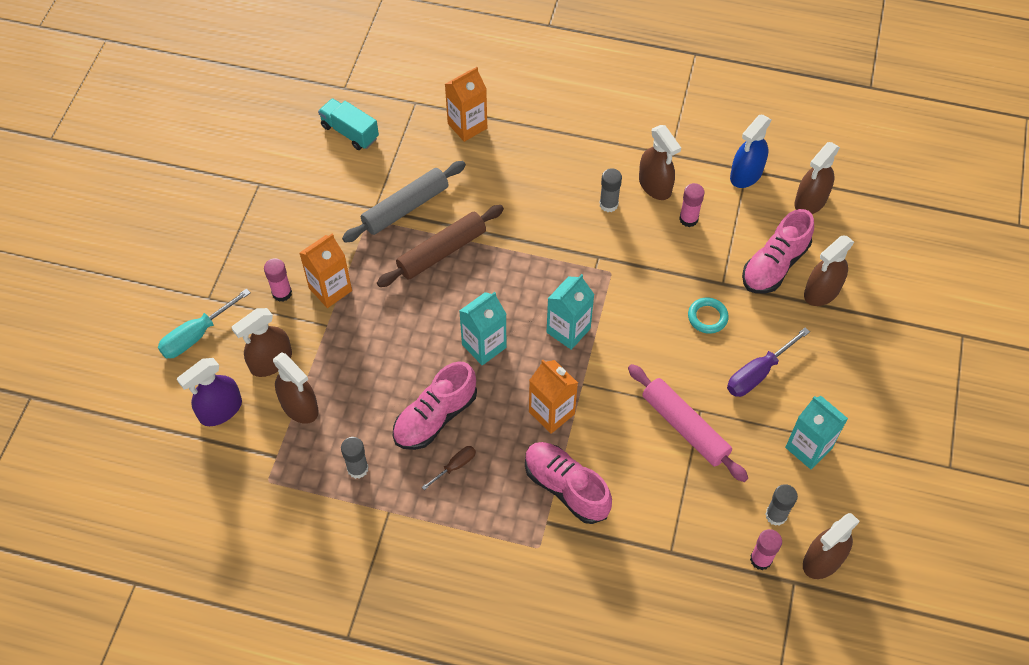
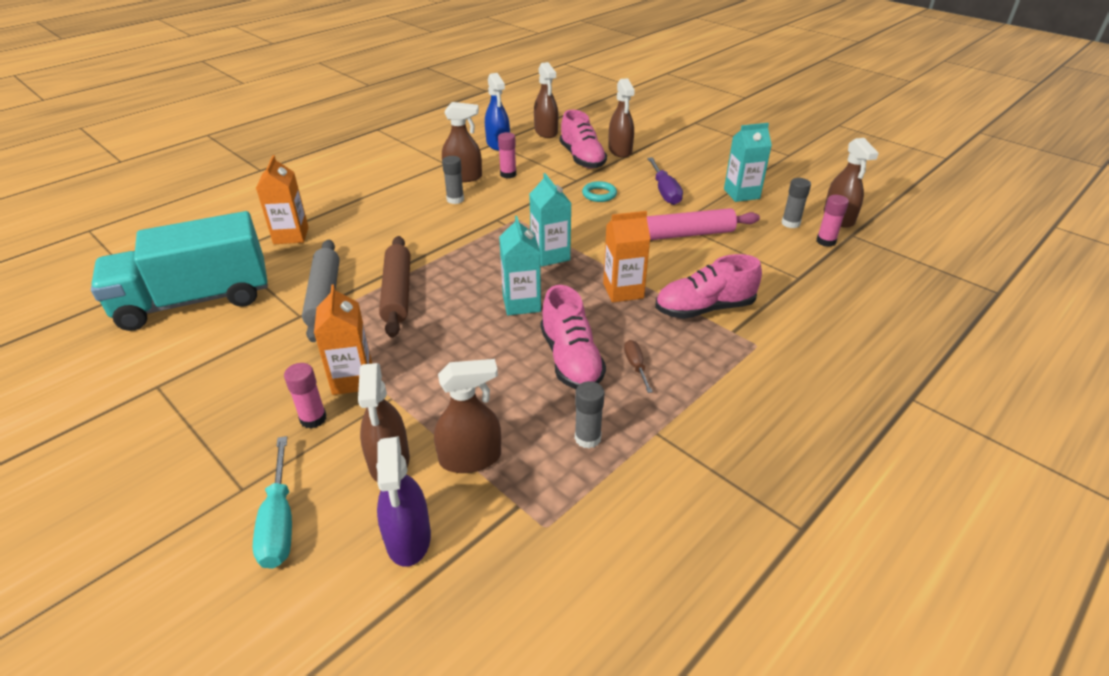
camera: 60 degrees left, 20 degrees down
turquoise truck [318,98,379,150] -> turquoise truck [91,211,268,331], size x2.07

